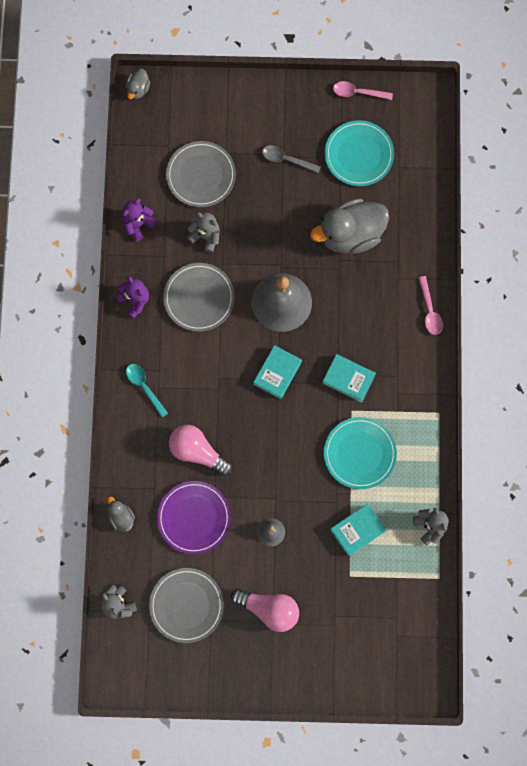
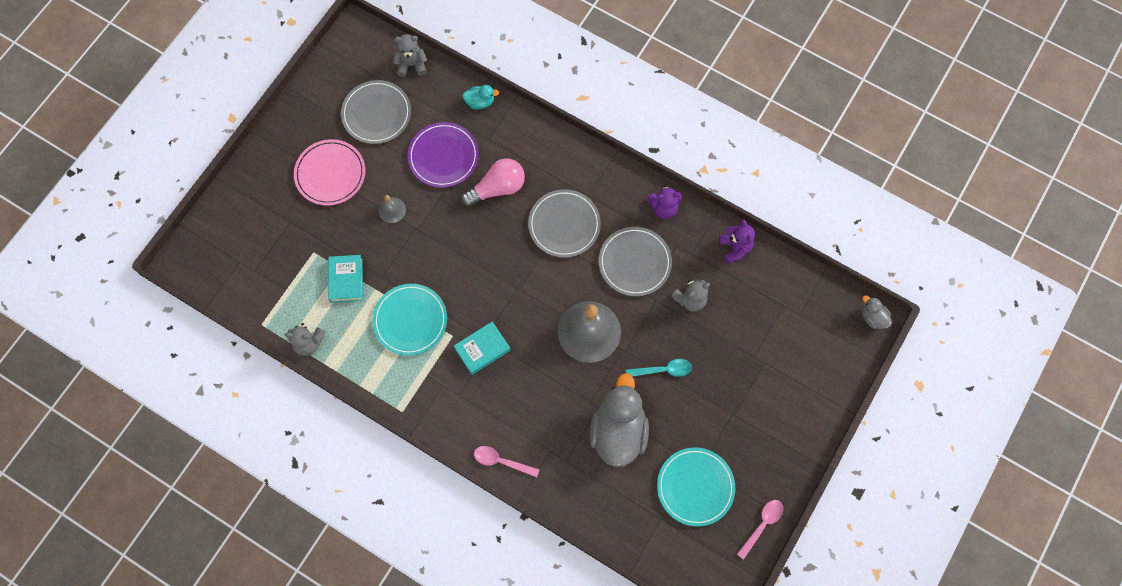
camera: 120 degrees right, 5 degrees down
grey duck [107,497,135,532] -> turquoise duck [462,85,499,109]
turquoise spoon [126,364,168,418] -> turquoise spoon moved to [626,359,692,377]
grey plate [166,141,236,207] -> grey plate moved to [528,189,601,258]
pink light bulb [231,589,299,632] -> pink plate [294,139,365,206]
turquoise book [253,345,302,399] -> none
grey spoon [262,145,321,173] -> none

